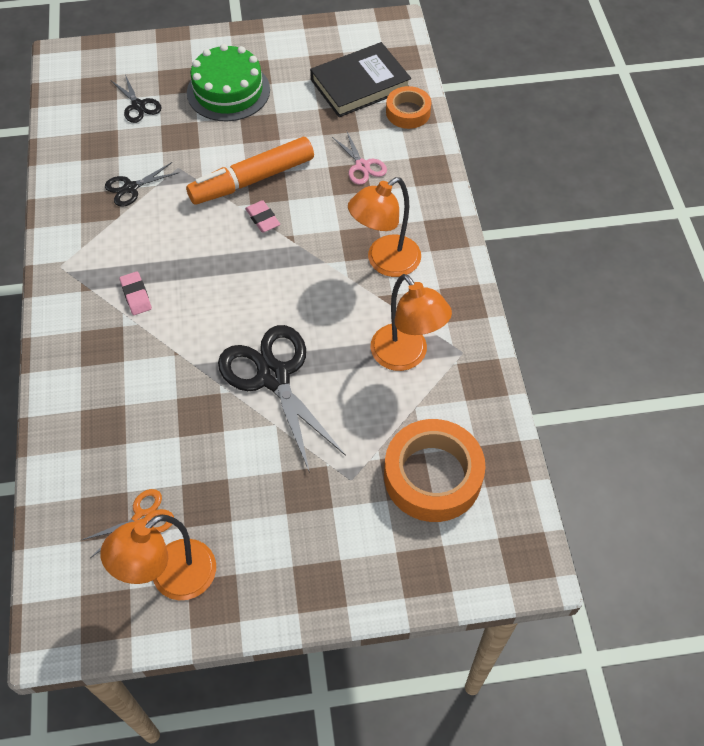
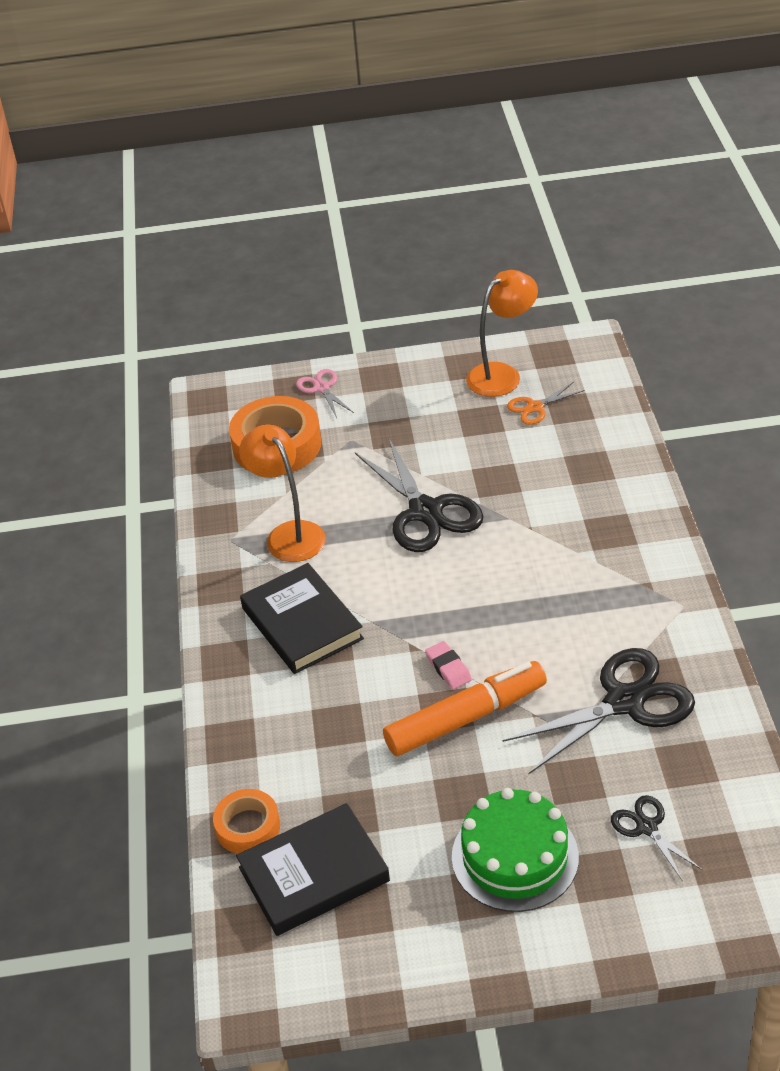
camera: 175 degrees left, 15 degrees down
black scissors [105,162,179,207] -> black scissors [502,648,695,774], size x2.00
pink eraser [119,272,152,315] -> none
pink scissors [332,130,387,185] -> pink scissors moved to [296,369,354,418]
orange lamp [348,177,421,277] -> black book [240,563,364,674]

